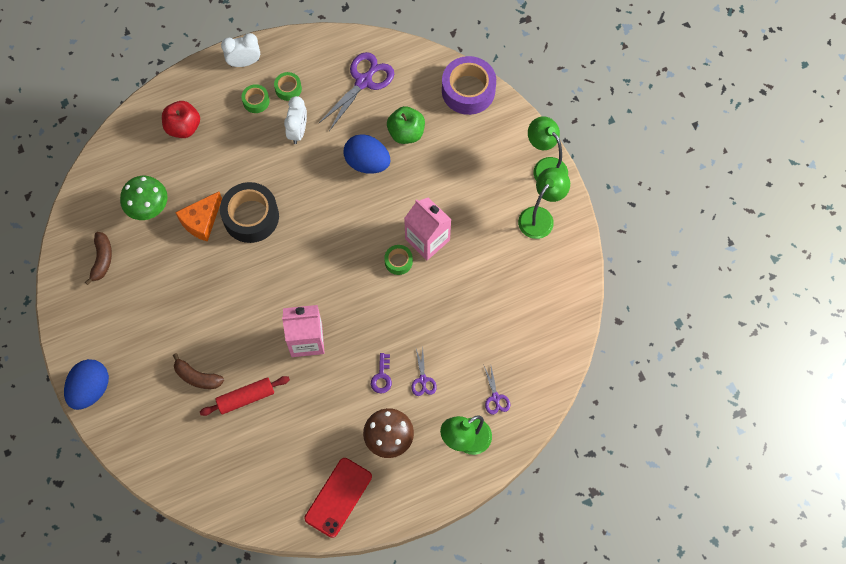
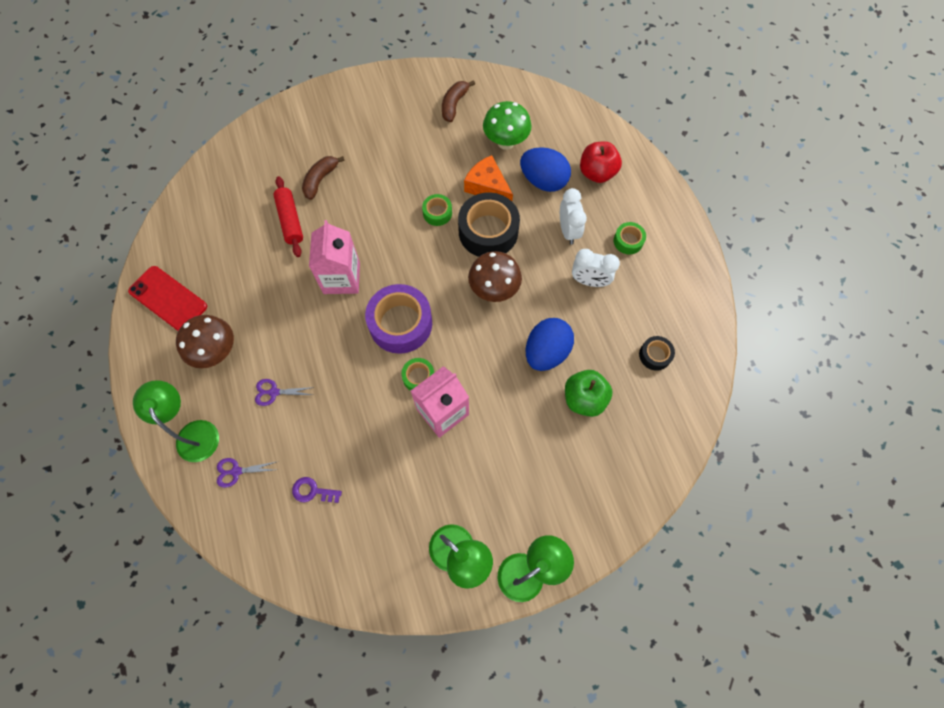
camera: 95 degrees right, 0 degrees up
blue egg [64,359,109,410] -> blue egg moved to [520,147,571,192]
brown banana [85,232,112,285] -> brown banana turned 105 degrees clockwise [442,80,475,122]
white clock [221,33,260,67] -> white clock moved to [560,188,587,245]
green tape [274,72,302,101] -> green tape moved to [422,194,452,226]
purple scissors [319,52,394,131] -> black tape [639,336,675,371]
purple key [371,353,392,393] -> purple key moved to [292,477,342,503]
purple tape [442,56,496,115] -> purple tape moved to [365,284,432,354]
none -> brown mushroom [468,251,522,302]

